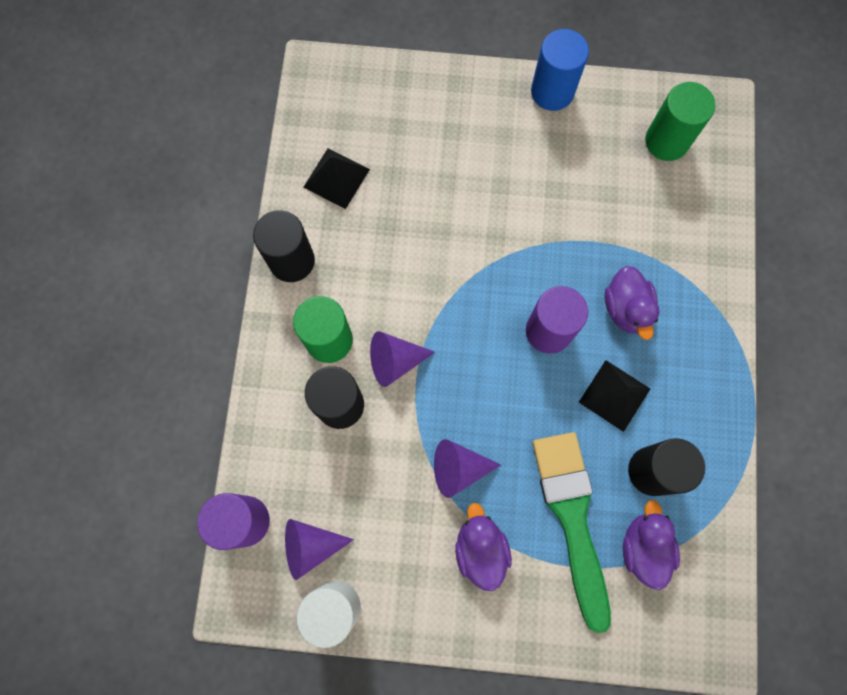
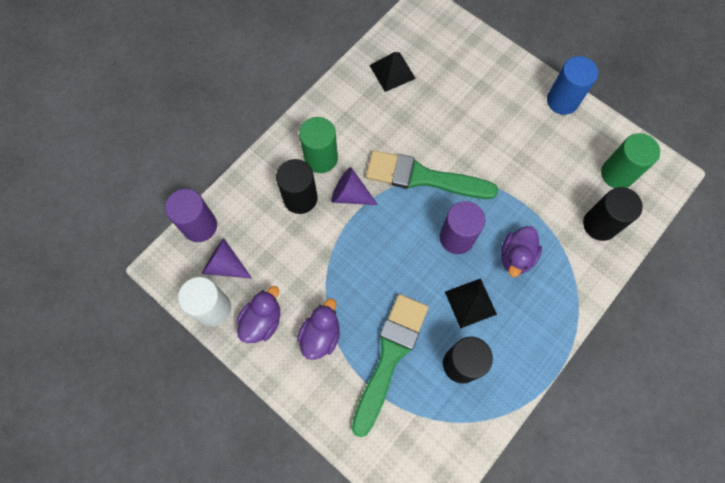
camera: 35 degrees right, 5 degrees down
black cylinder [253,210,315,282] -> black cylinder moved to [583,187,643,241]
purple cone [434,439,501,498] -> none
purple duck [623,500,680,590] -> purple duck moved to [237,286,280,343]
none -> green brush [366,150,498,199]

